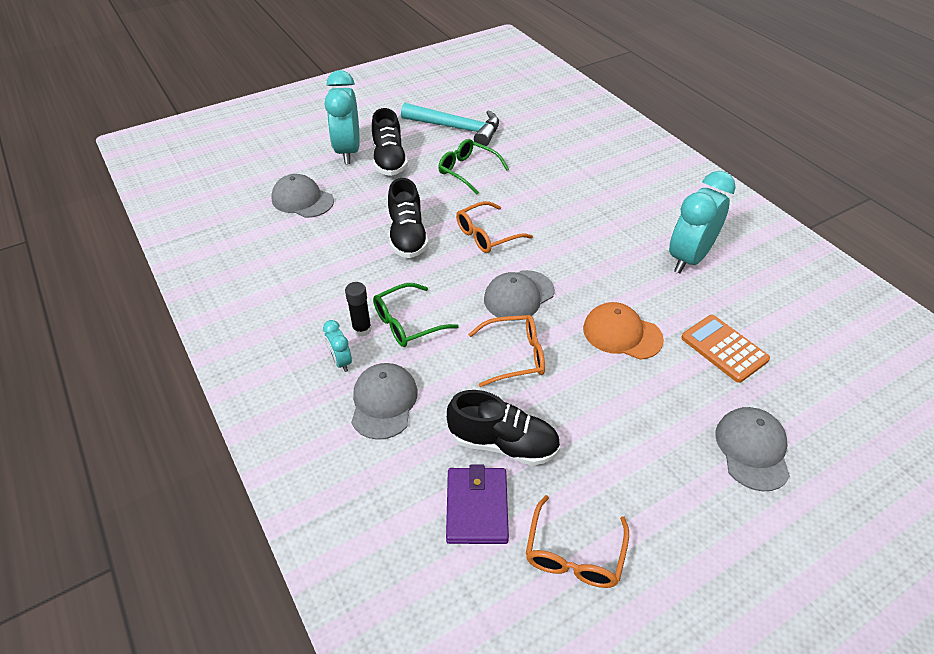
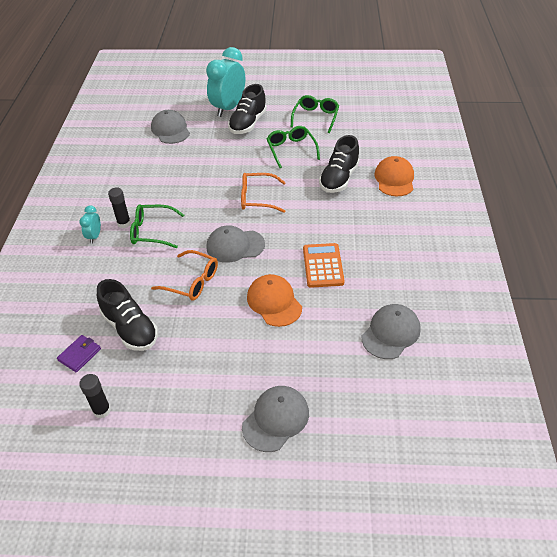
camera: 35 degrees right, 0 degrees up
grey cap [351,363,418,440] -> grey cap moved to [361,304,421,359]
black shoe [388,178,429,258] -> black shoe moved to [319,135,360,193]
turquoise hammer [401,103,499,146] -> green glasses [291,95,339,133]
purple wallet [446,465,509,544] -> purple wallet [57,335,101,372], size x0.64
orange glasses [526,495,629,588] -> black glue stick [79,374,111,418]
turquoise clock [669,171,736,273] -> none
orange calculator [681,315,770,383] -> orange calculator moved to [303,243,345,288]
none -> orange cap [374,156,414,196]

